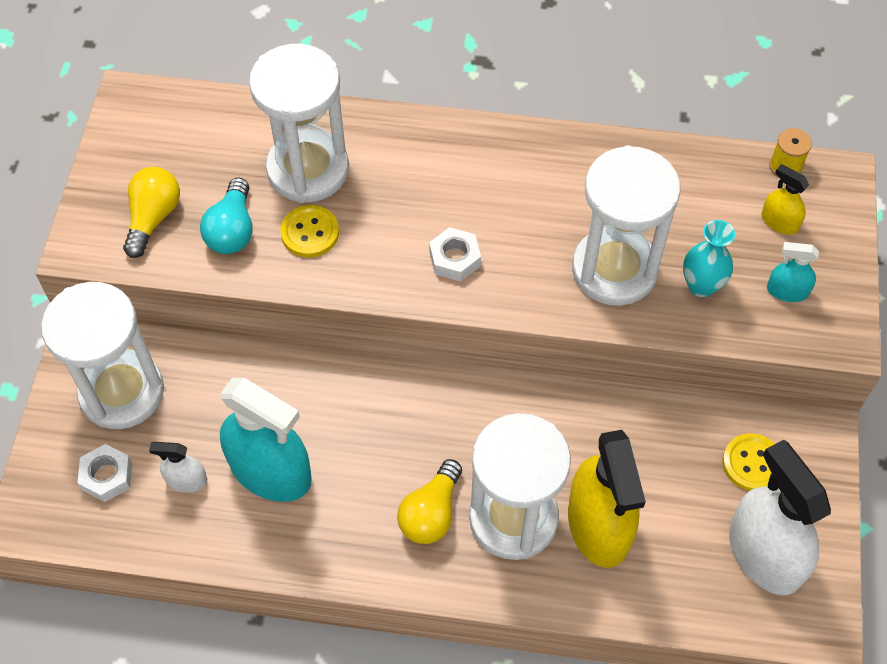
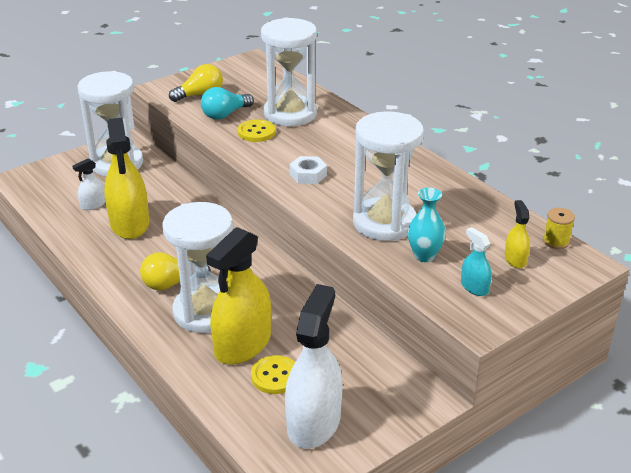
camera: 45 degrees right, 25 degrees down
white nut [77,444,132,502] -> none
white spray bottle [149,442,207,492] -> white spray bottle turned 90 degrees counterclockwise [72,159,105,210]
turquoise spray bottle [220,378,312,502] -> yellow spray bottle [104,118,149,239]
yellow button [722,433,775,491] -> yellow button moved to [251,355,295,394]

